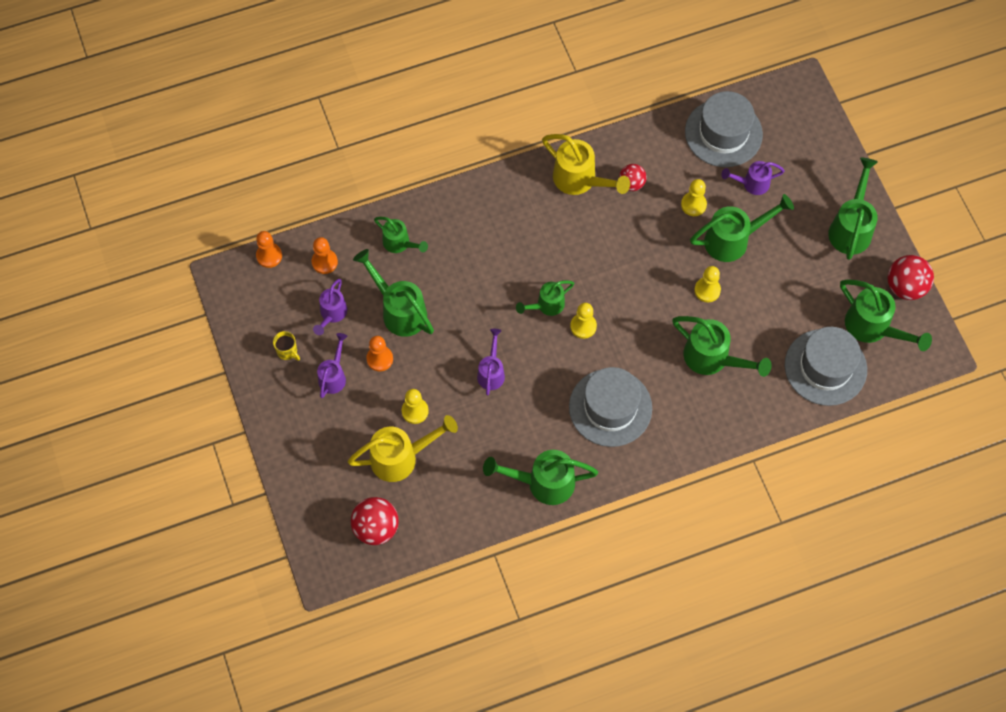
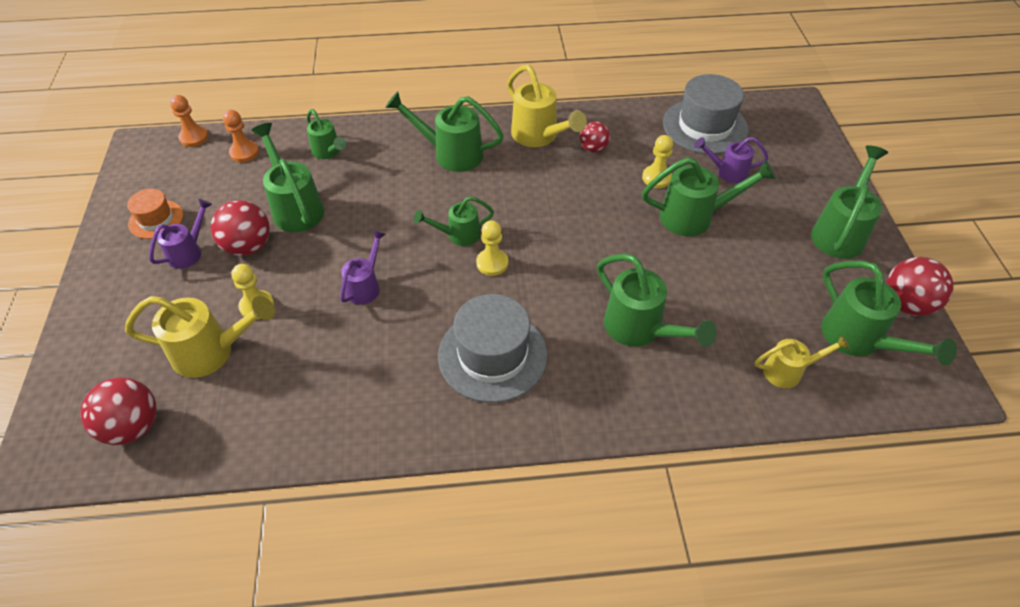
camera: 15 degrees right, 15 degrees down
yellow mug [273,331,300,361] -> orange hat [127,189,183,239]
purple watering can [313,279,347,335] -> none
orange pawn [366,336,393,371] -> red ball [211,200,270,256]
green watering can [483,450,598,505] -> green watering can moved to [385,91,504,172]
yellow pawn [694,266,721,302] -> none
grey hat [785,327,867,406] -> yellow watering can [755,334,850,388]

